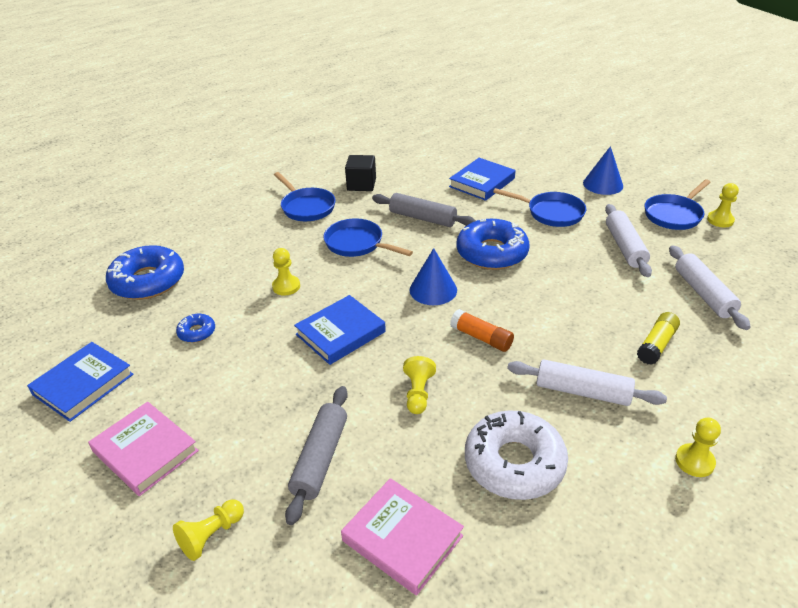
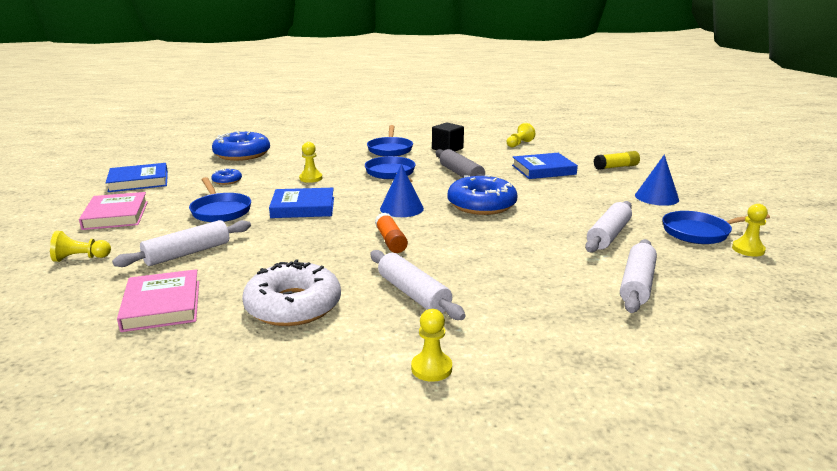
camera: 35 degrees right, 15 degrees down
grey rolling pin [285,386,348,525] -> white rolling pin [112,220,251,267]
yellow pawn [403,356,436,414] -> yellow pawn moved to [507,123,535,148]
blue pan [493,188,586,227] -> blue pan moved to [189,177,251,222]
yellow glue stick [637,312,680,365] -> yellow glue stick moved to [594,151,640,170]

